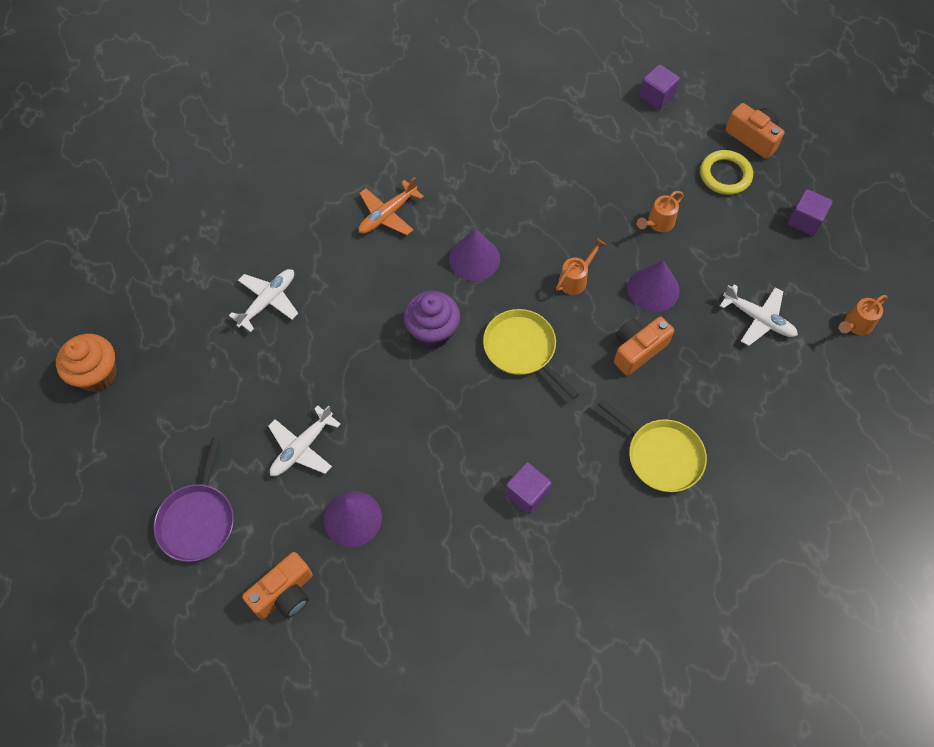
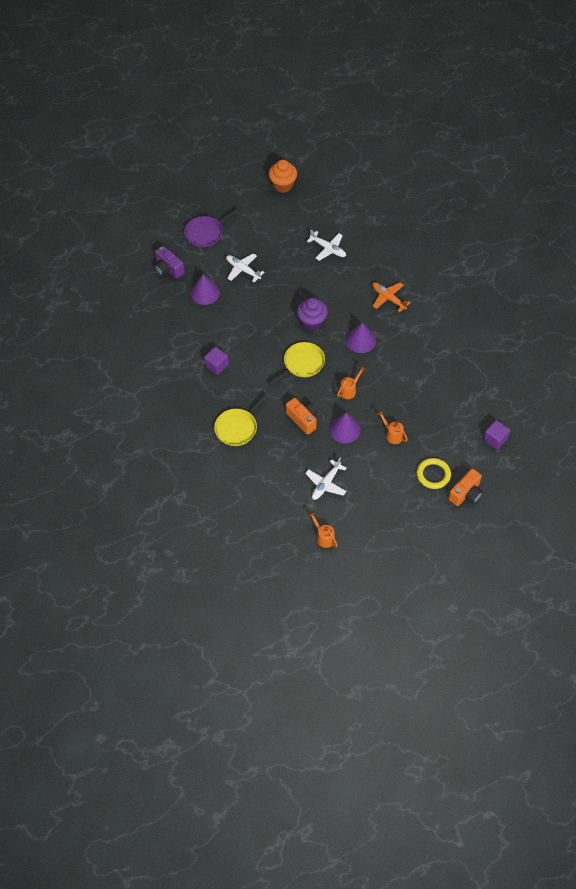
camera: 90 degrees right, 5 degrees down
purple pan [154,437,234,562] -> purple pan turned 45 degrees counterclockwise [184,208,239,247]
orange camera [242,552,313,619] -> purple camera [155,246,185,279]
orange watering can [556,238,606,295] -> orange watering can turned 90 degrees counterclockwise [337,366,366,399]
purple cube [788,189,833,236] -> none

